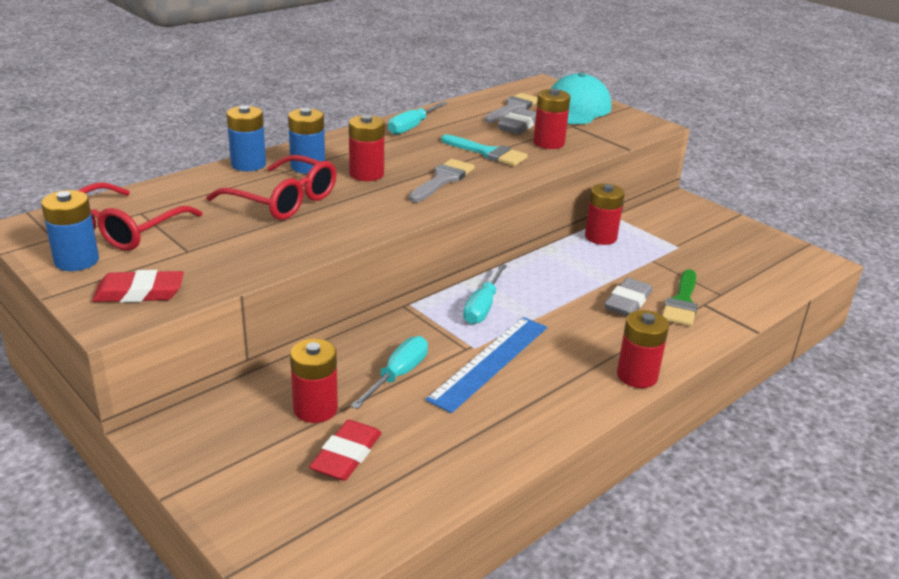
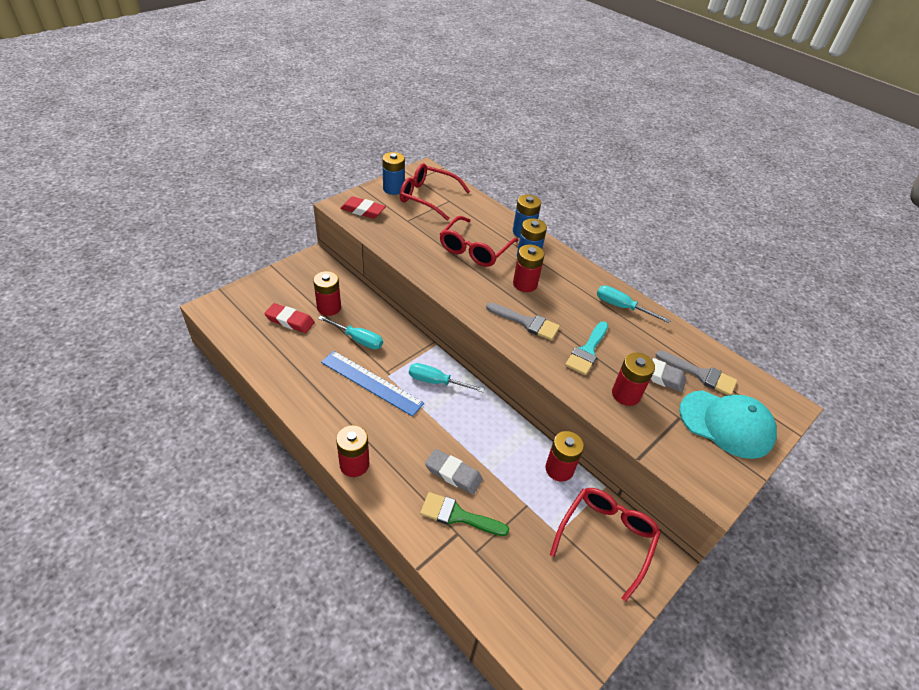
camera: 85 degrees right, 15 degrees up
red eraser [92,270,184,303] -> red eraser turned 60 degrees counterclockwise [340,196,386,219]
none -> red glasses [550,488,661,602]

